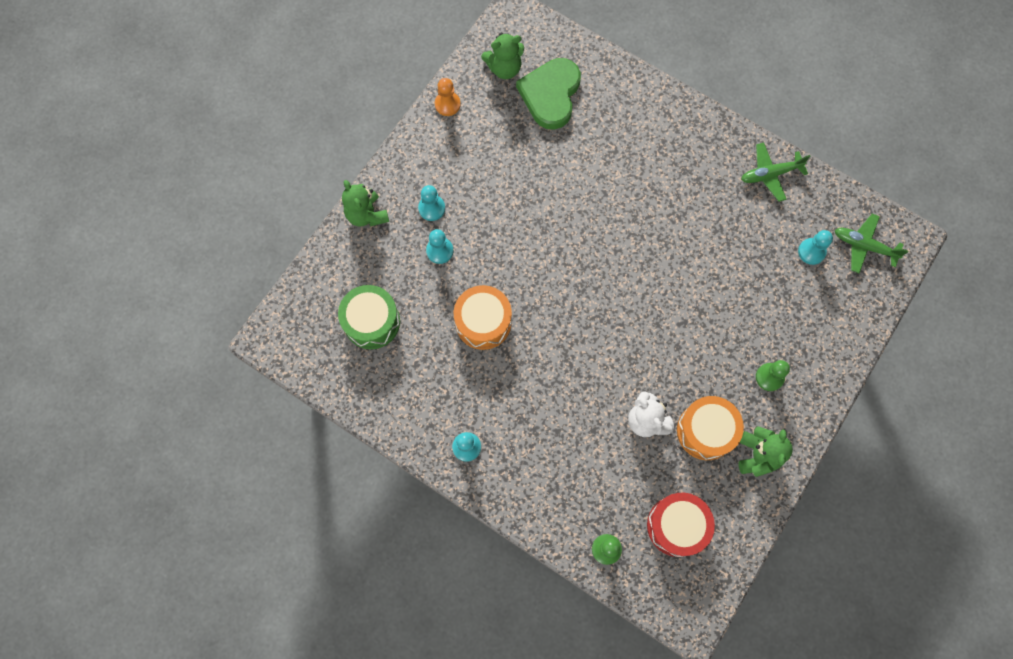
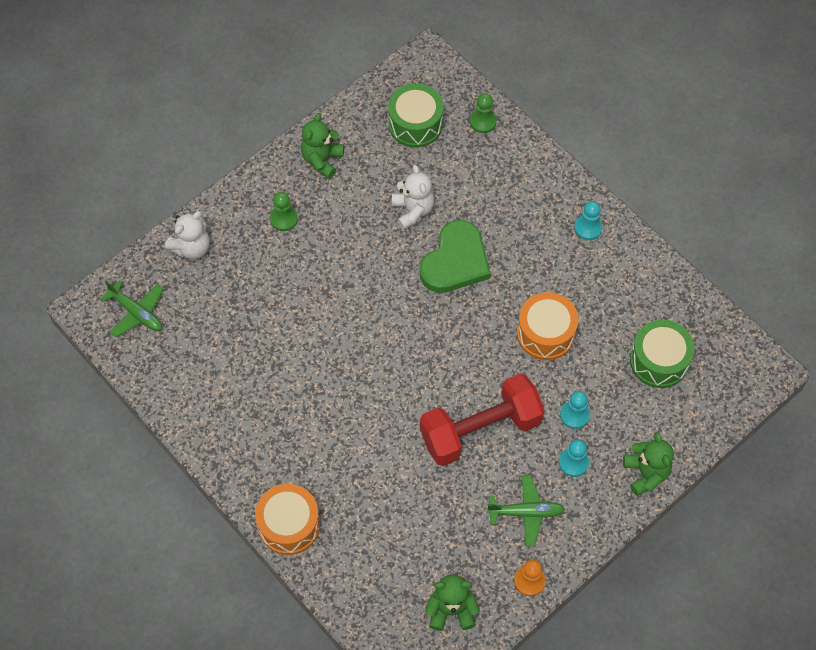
camera: 165 degrees left, 10 degrees down
green heart [516,58,581,130] -> green heart moved to [419,220,491,293]
red drum [647,493,715,557] -> green drum [388,84,443,148]
orange drum [677,396,744,460] -> orange drum moved to [255,484,320,555]
green plane [741,142,811,202] -> green plane moved to [487,475,565,546]
turquoise pawn [798,230,833,265] -> none
none -> white teddy bear [165,211,210,259]
none -> red dumbbell [420,373,545,466]

